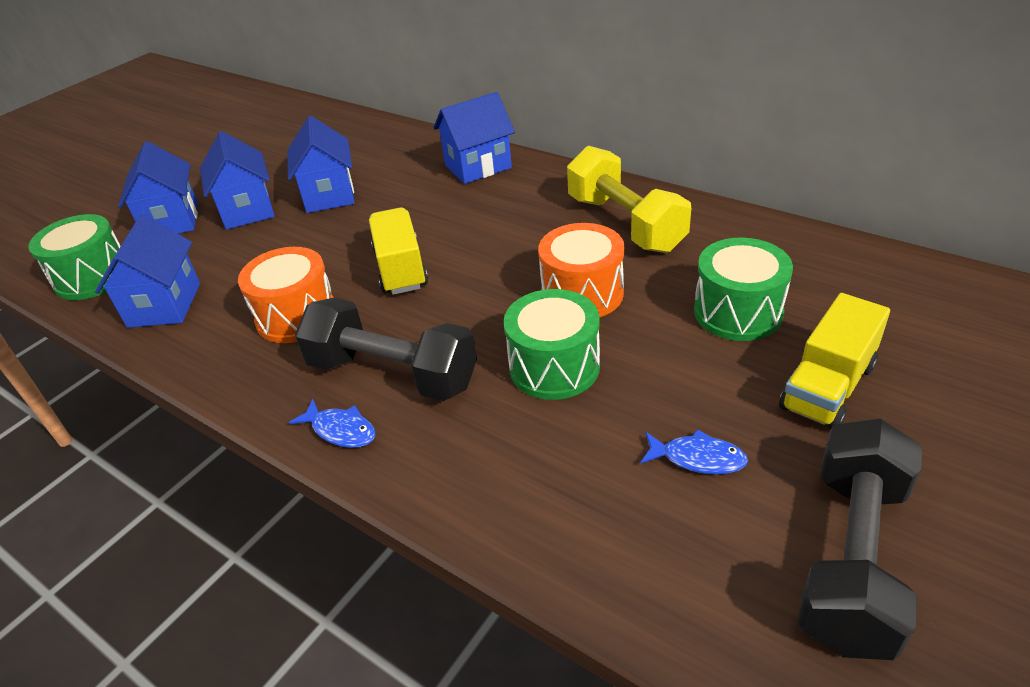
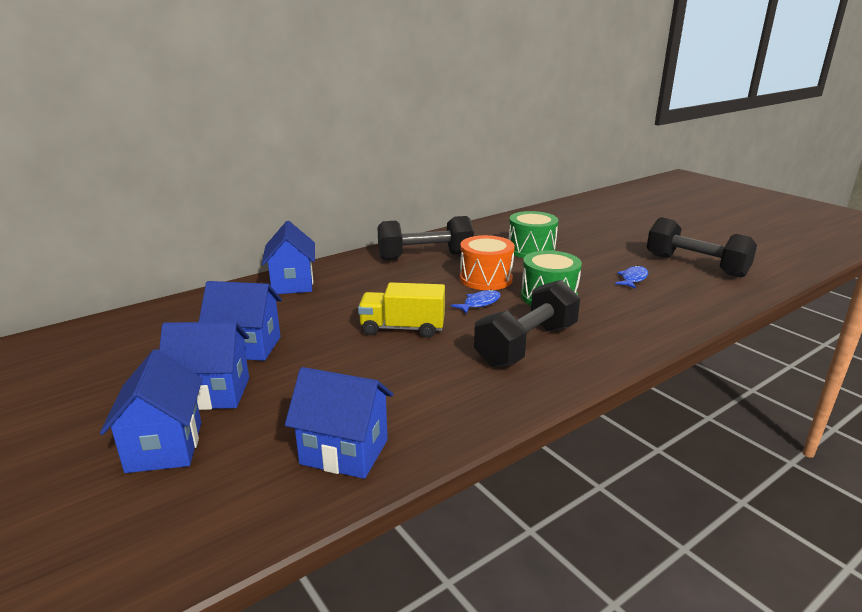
camera: 75 degrees left, 15 degrees down
green drum [28,214,121,300] -> none
blue house [118,141,198,234] -> blue house turned 75 degrees clockwise [100,349,202,473]
orange drum [238,247,334,343] -> none
blue fish [289,399,376,448] -> blue fish moved to [451,289,501,314]
yellow dumbbell [567,146,691,253] -> black dumbbell [377,216,474,260]
yellow truck [779,293,890,429] -> none

